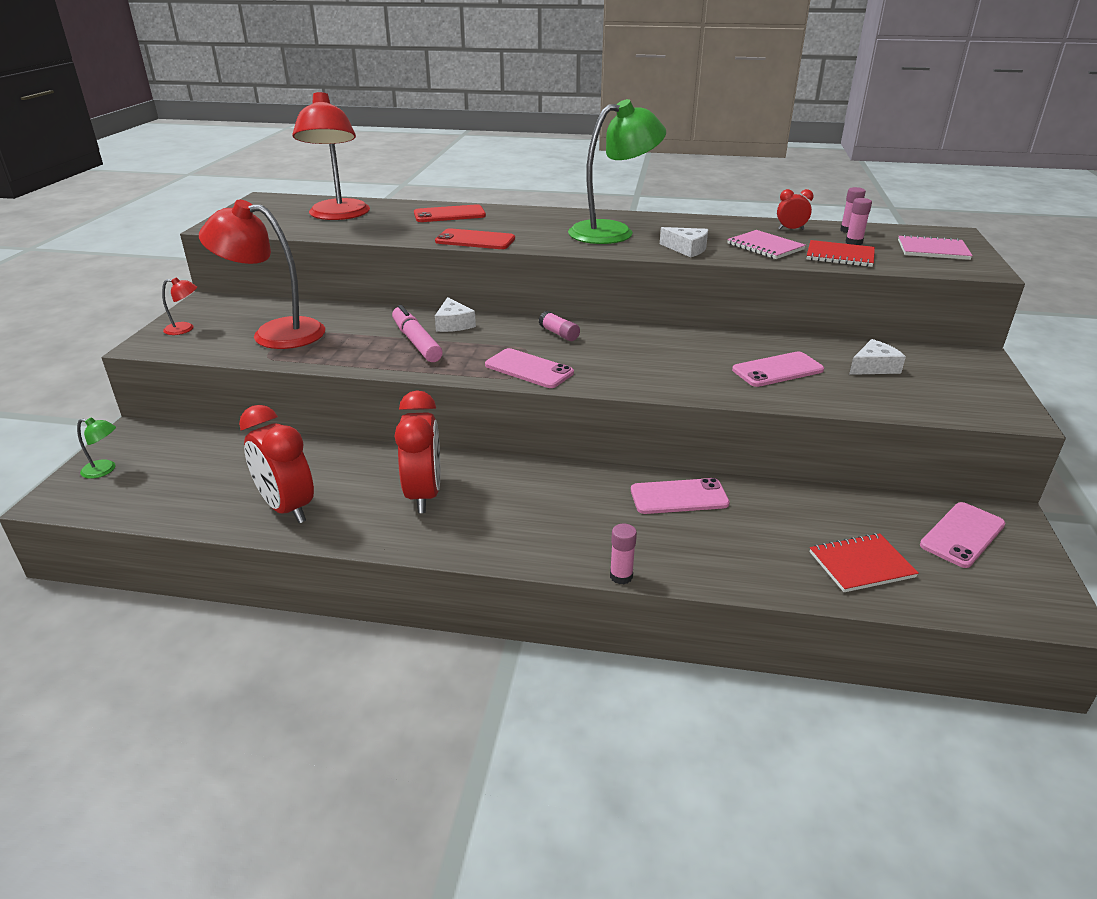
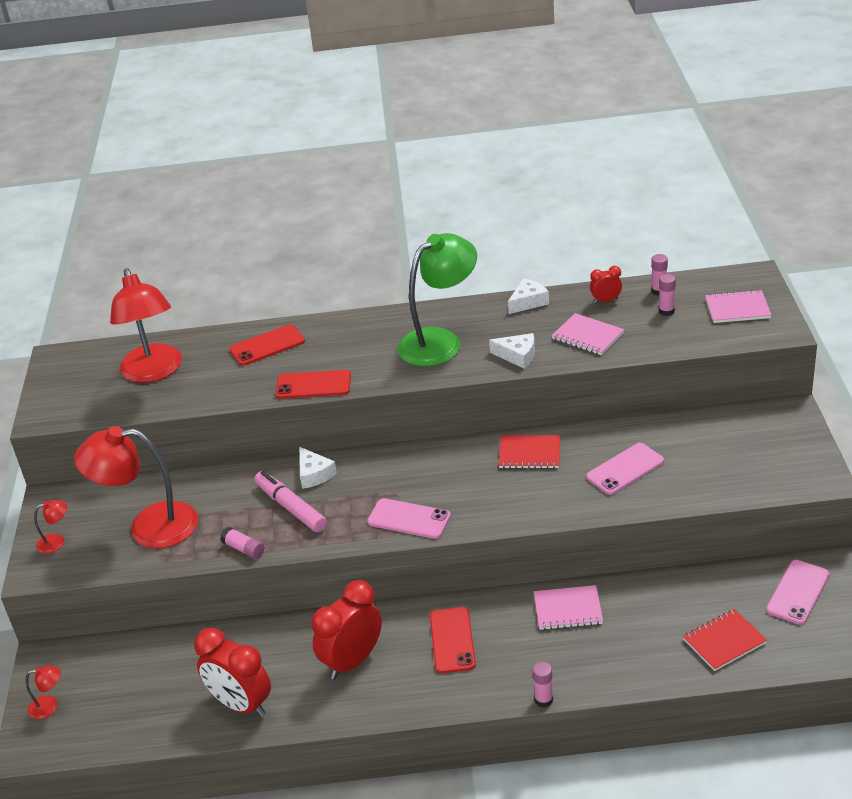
camera: 10 degrees left, 5 degrees up
green lamp [77,417,116,479] -> red lamp [26,666,61,719]
red clock [395,390,440,513] -> red clock turned 120 degrees counterclockwise [311,580,382,679]
pink glue stick [539,311,580,341] -> pink glue stick moved to [220,527,264,559]
pink phone [631,478,730,514] -> pink notebook [534,585,603,630]
red notebook [807,240,875,267] -> red notebook moved to [499,435,560,469]
white cheese [849,339,906,375] -> white cheese moved to [508,278,549,314]
none -> red phone [430,607,476,673]

